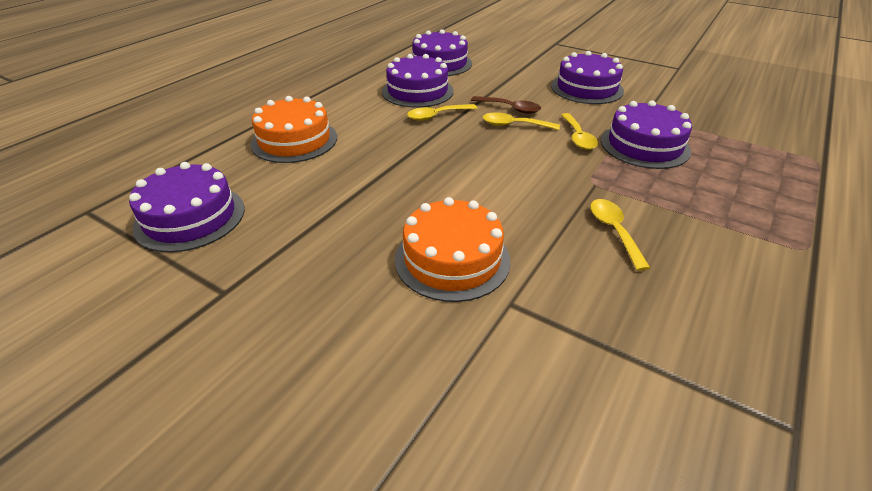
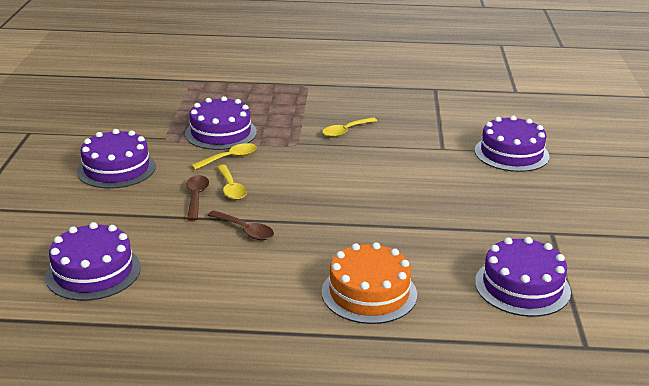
camera: 120 degrees left, 10 degrees down
purple cake [382,54,454,108] -> purple cake moved to [475,115,550,172]
orange cake [395,197,511,302] -> none
yellow spoon [407,104,478,121] -> brown spoon [207,211,274,240]

